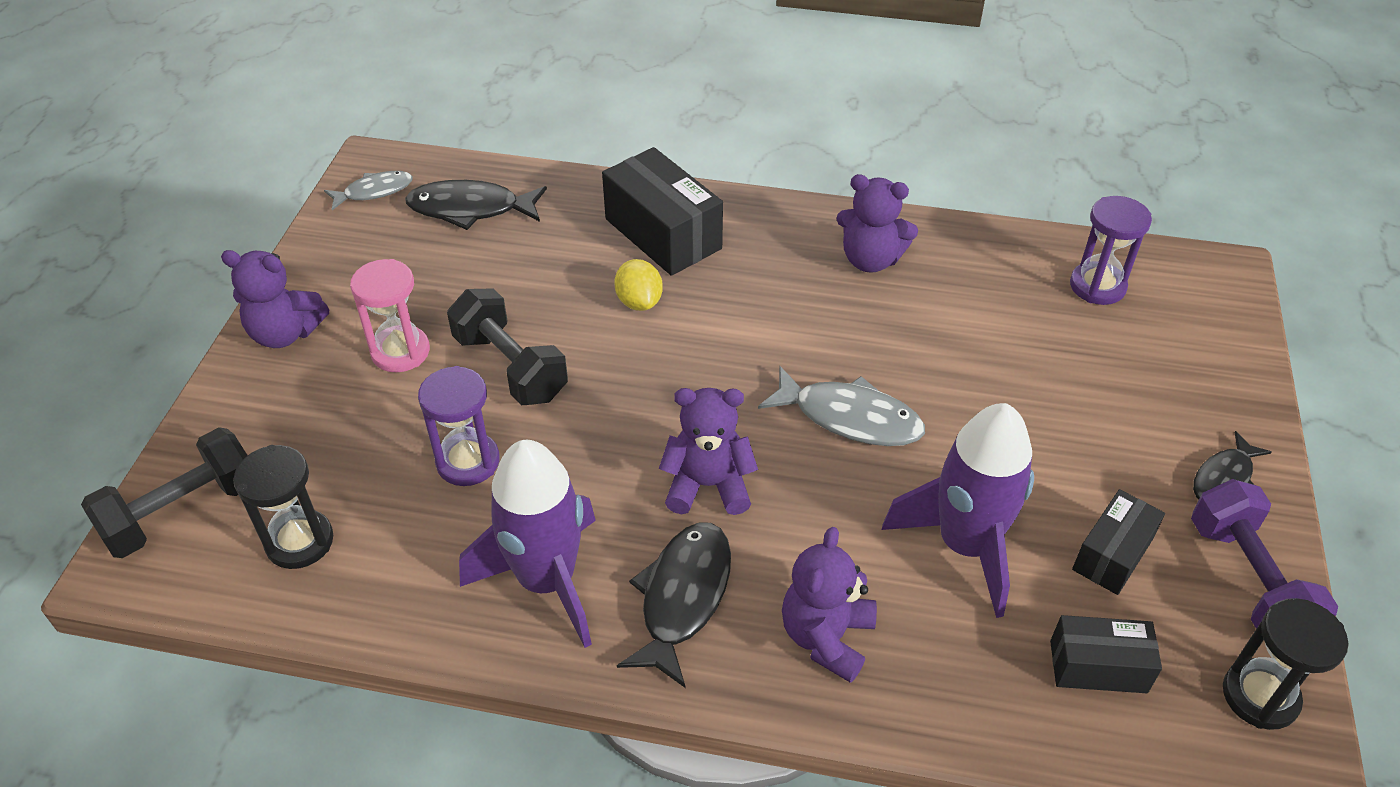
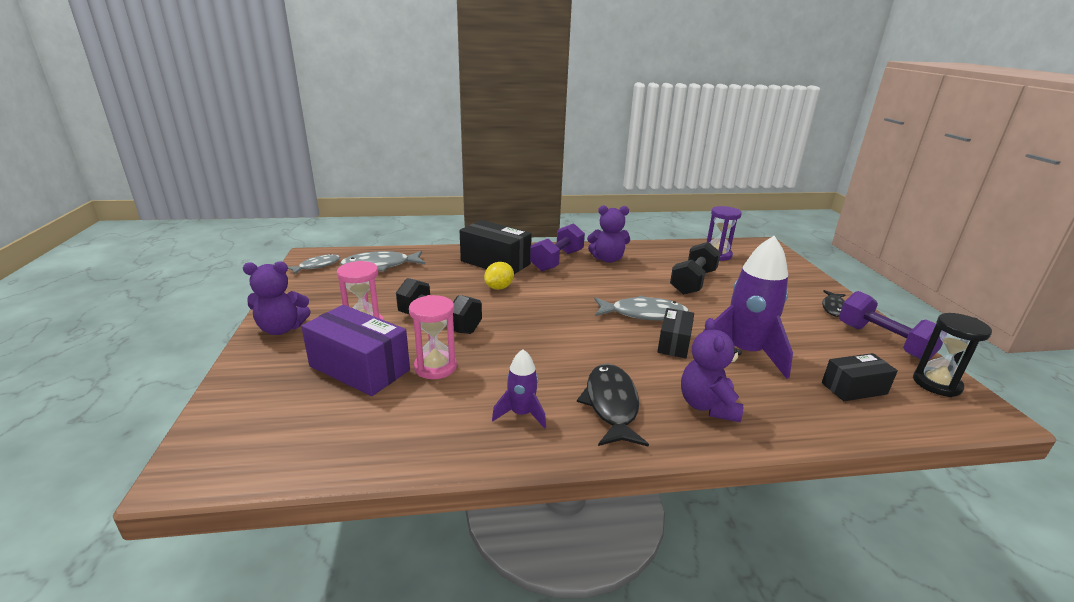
camera: 20 degrees left, 20 degrees down
black dumbbell [81,427,248,558] -> black dumbbell moved to [670,242,721,295]
black hourglass [233,445,333,569] -> none
black fish [405,180,547,230] -> grey fish [340,251,425,272]
purple hourglass [418,366,500,486] -> pink hourglass [409,295,457,379]
purple rocket [459,440,596,648] -> purple rocket [492,349,546,429], size x0.51
yellow lemon [614,259,663,311] -> yellow lemon turned 75 degrees clockwise [484,262,514,290]
purple teddy bear [659,388,758,515] -> none
black box [1072,489,1165,595] -> black box moved to [657,308,694,358]
none -> purple box [301,305,410,396]
none -> purple dumbbell [530,223,585,271]

